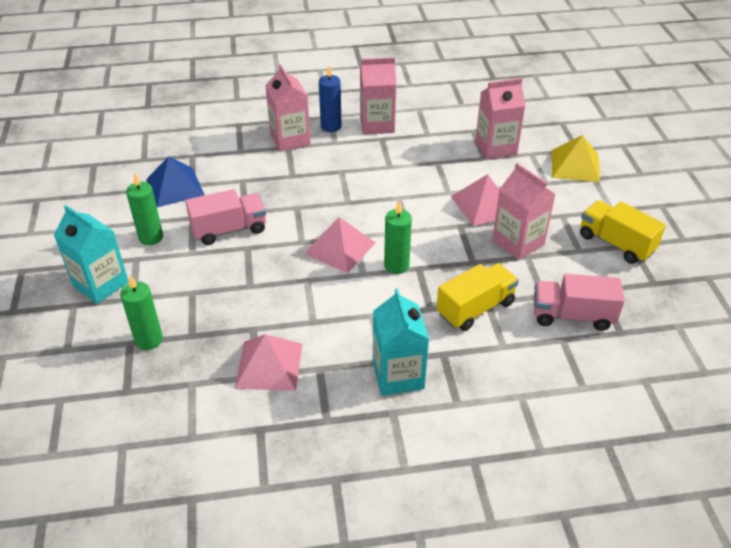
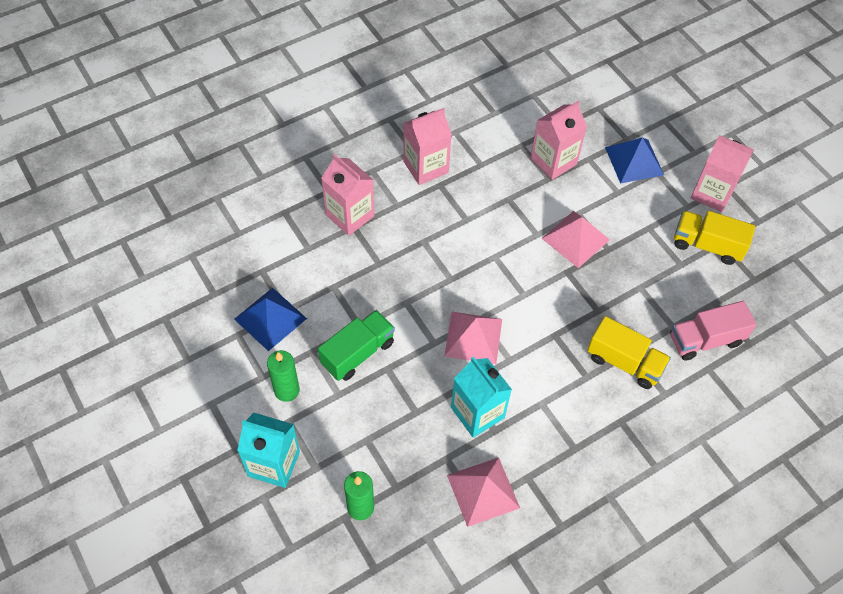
camera: 25 degrees left, 15 degrees up
pink truck [185,189,266,245] -> green truck [318,310,395,381]
blue candle [319,66,342,132] -> none
turquoise carton [373,288,429,396] -> turquoise carton moved to [451,356,512,438]
green candle [384,201,412,274] -> none
yellow truck [436,263,519,331] -> yellow truck turned 90 degrees clockwise [587,316,671,389]
pink carton [492,163,556,260] -> pink carton moved to [691,135,754,212]
yellow pyramid [552,135,600,182] -> blue pyramid [605,138,664,184]

